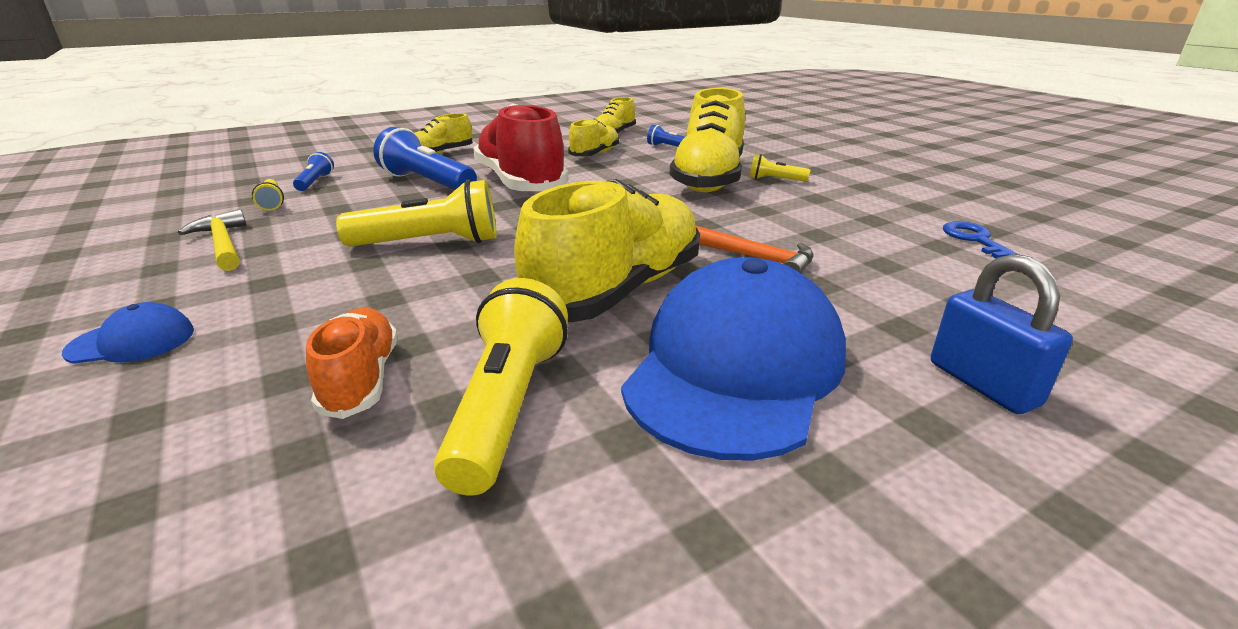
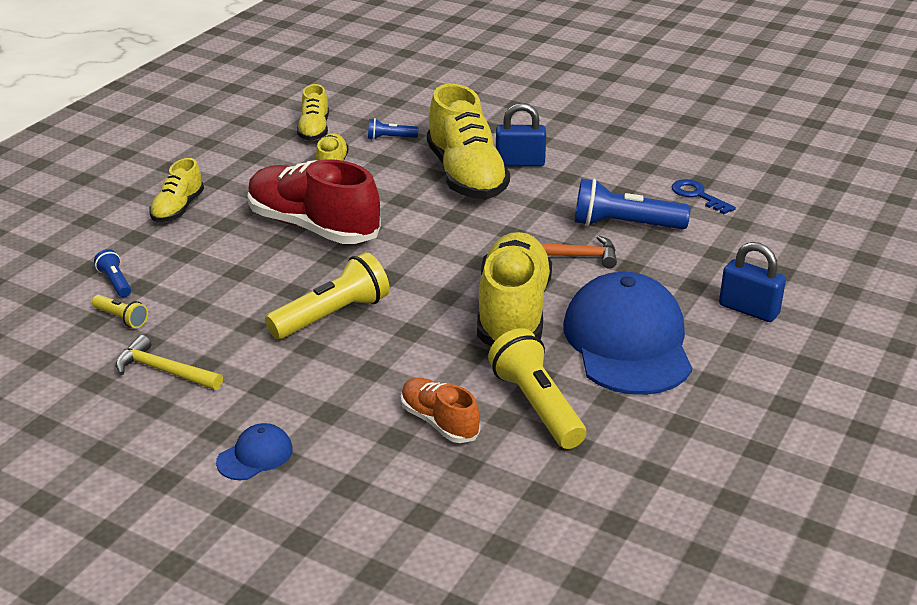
camera: 30 degrees left, 5 degrees up
blue flashlight [373,127,477,190] -> blue flashlight moved to [574,178,691,229]
yellow flashlight [749,154,810,182] -> blue padlock [496,103,546,167]

